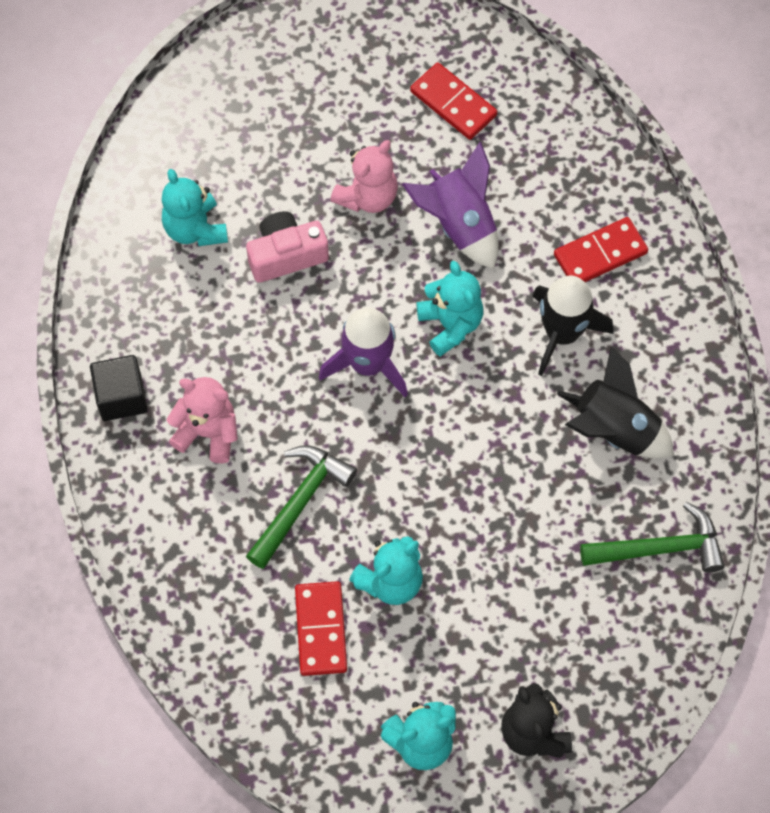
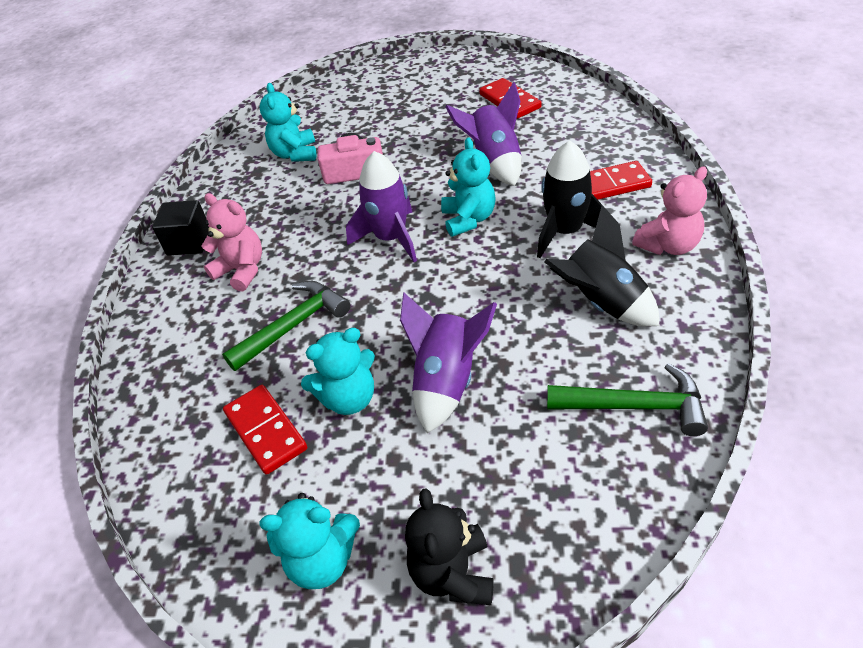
camera: 20 degrees right, 20 degrees down
red domino [295,581,347,676] -> red domino turned 45 degrees counterclockwise [223,385,307,475]
pink teddy bear [330,140,398,213] -> pink teddy bear moved to [632,166,707,255]
none -> purple rocket [400,293,497,433]

